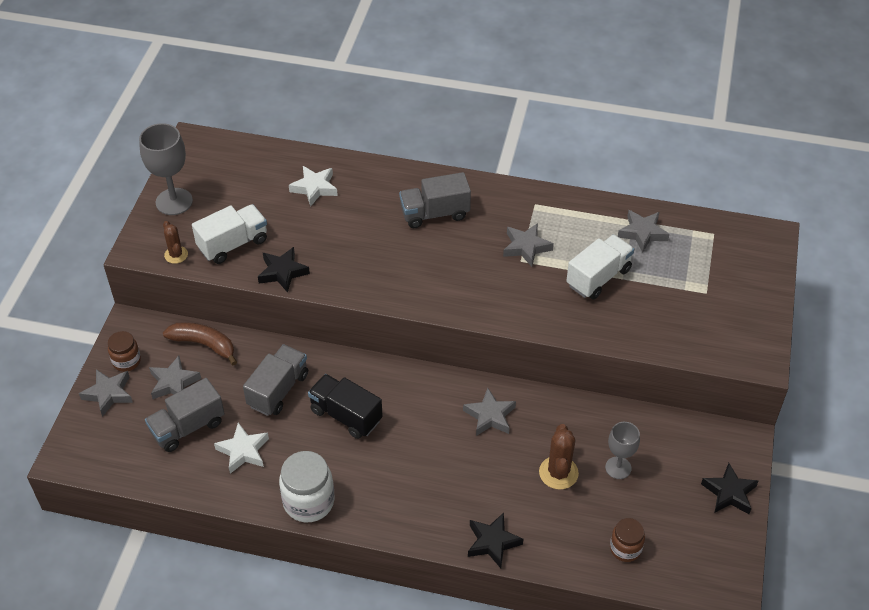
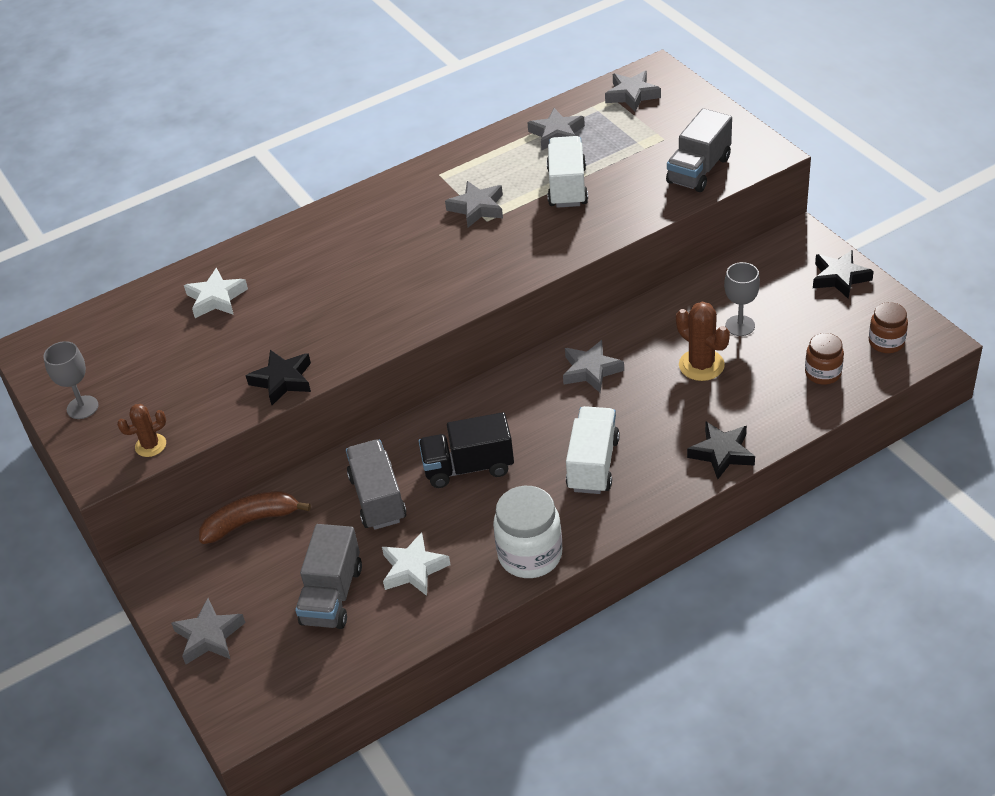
camera: 40 degrees left, 5 degrees down
brown jar [108,331,141,372] -> brown jar moved to [869,302,908,353]
grey goblet [139,123,193,215] -> grey goblet [43,341,99,419], size x0.64
grey star [149,356,201,399] -> grey star moved to [605,71,661,112]
brown cactus [163,221,188,264] -> brown cactus turned 45 degrees counterclockwise [117,404,166,457]
white truck [192,204,267,264] -> white truck moved to [566,406,620,494]
grey truck [399,172,471,228] -> grey truck moved to [666,108,732,192]

